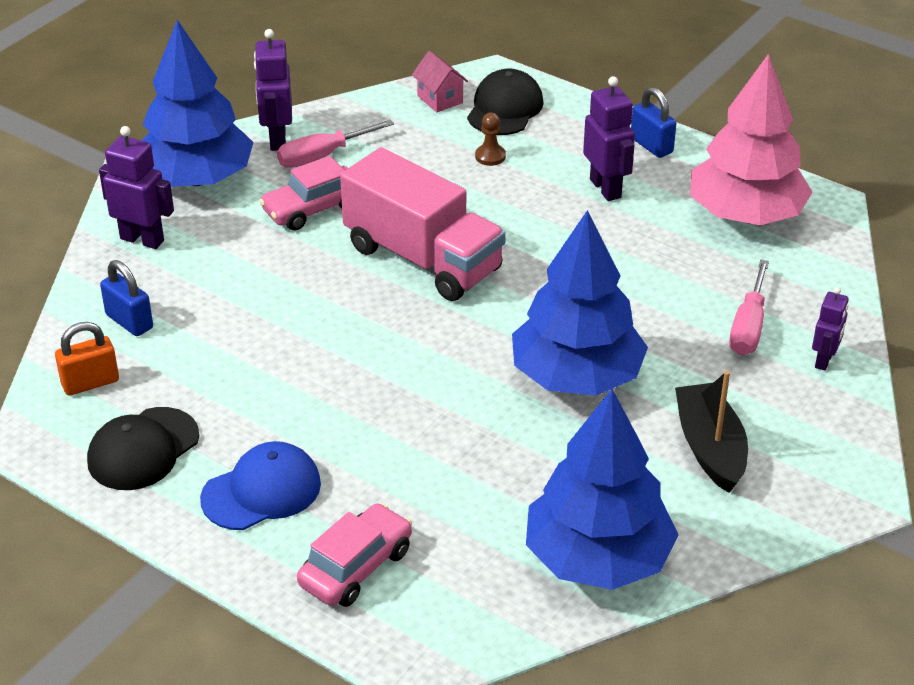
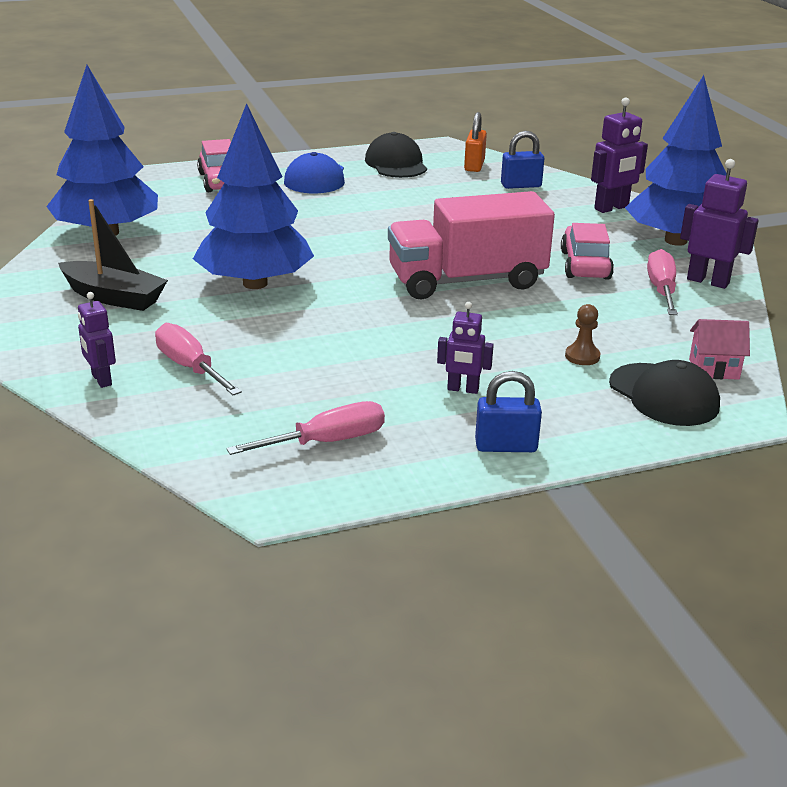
camera: 125 degrees right, 10 degrees down
purple robot [583,76,635,201] -> purple robot [437,302,494,394], size x0.64
pink tree [690,54,813,225] -> pink screwdriver [226,401,385,455]

